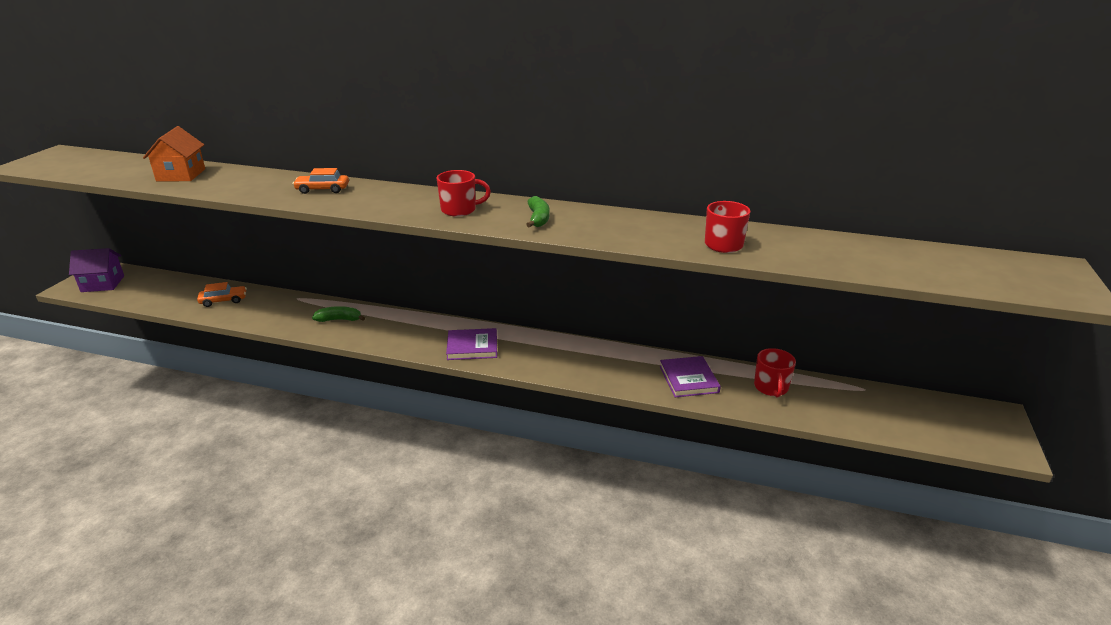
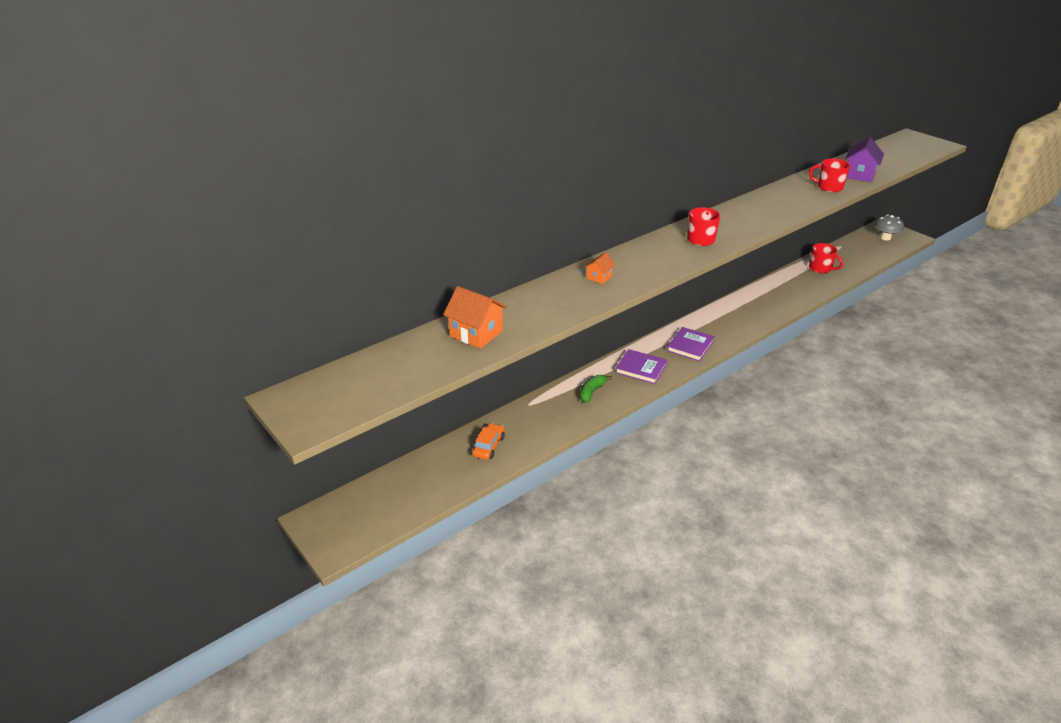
camera: 55 degrees left, 5 degrees up
purple house [69,248,124,292] -> purple house moved to [845,137,884,182]
orange car [293,168,349,194] -> orange house [585,253,615,284]
green banana [526,196,550,228] -> none
purple book [660,356,721,397] -> purple book moved to [615,349,667,384]
none -> grey mushroom [874,214,904,240]

